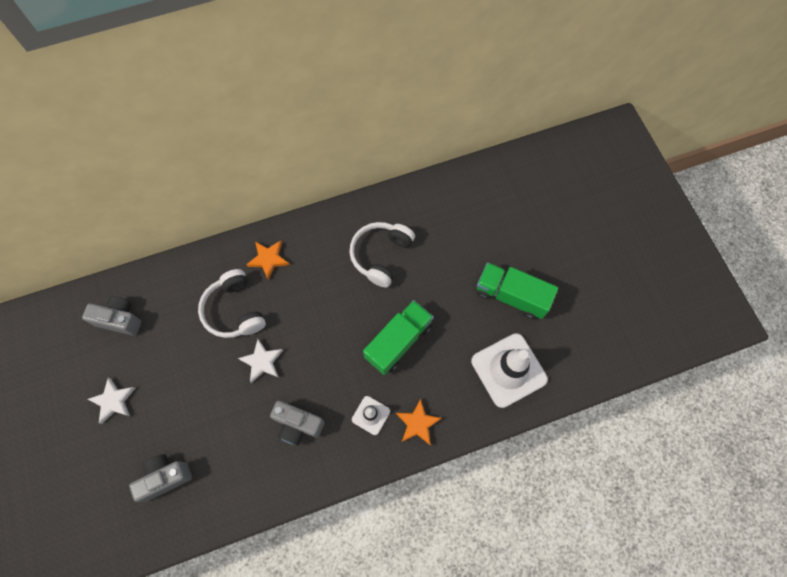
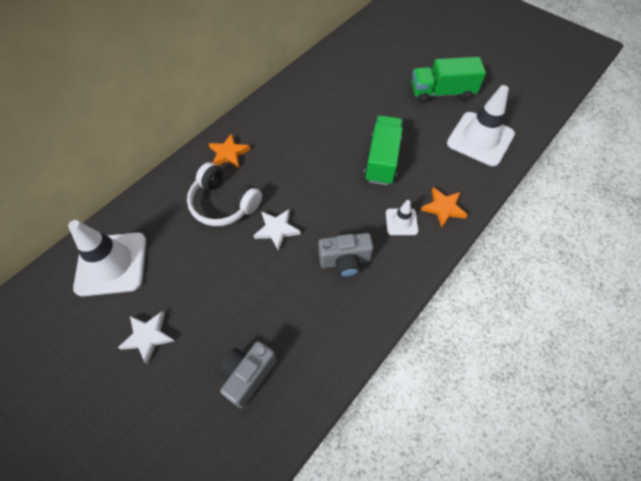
camera: 30 degrees left, 10 degrees down
grey camera [82,296,141,335] -> white traffic cone [68,220,146,296]
white headphones [349,222,415,288] -> none

